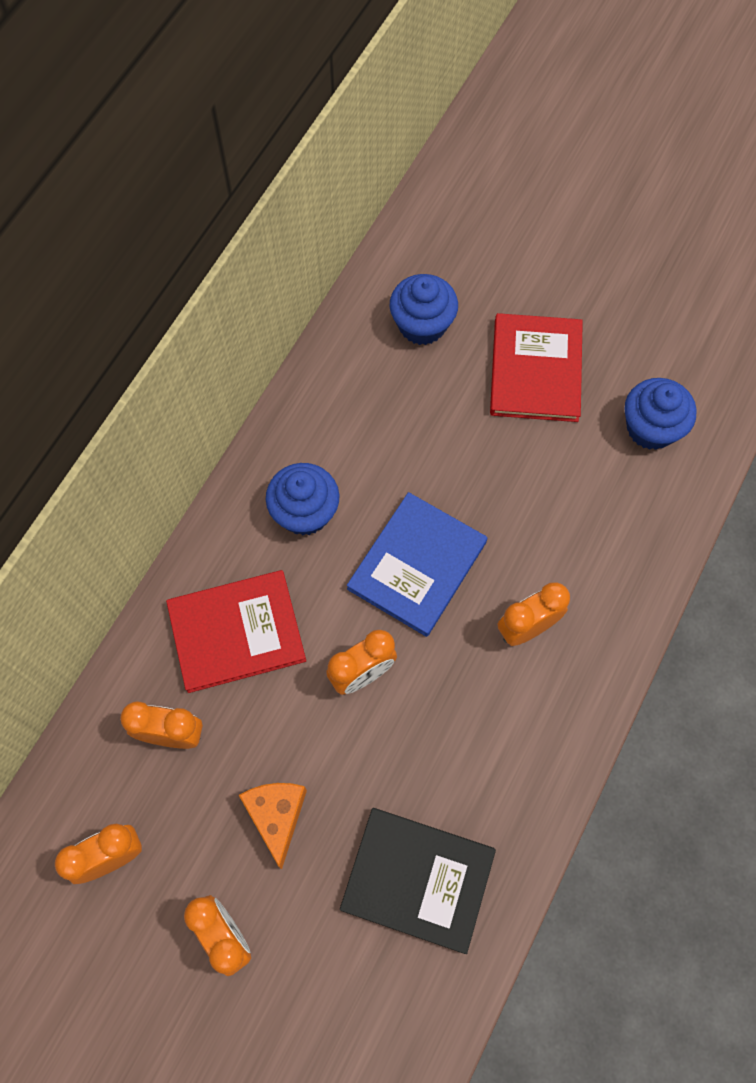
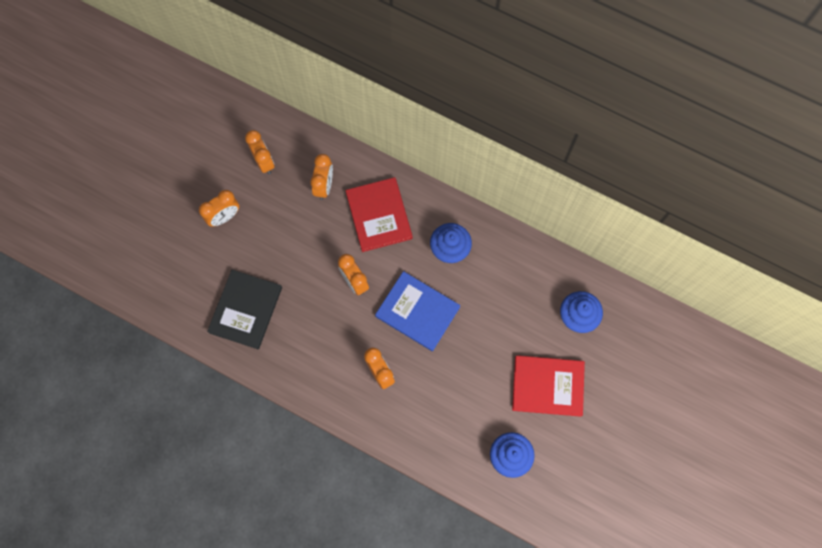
camera: 90 degrees right, 5 degrees up
orange cheese [239,783,307,869] -> none

